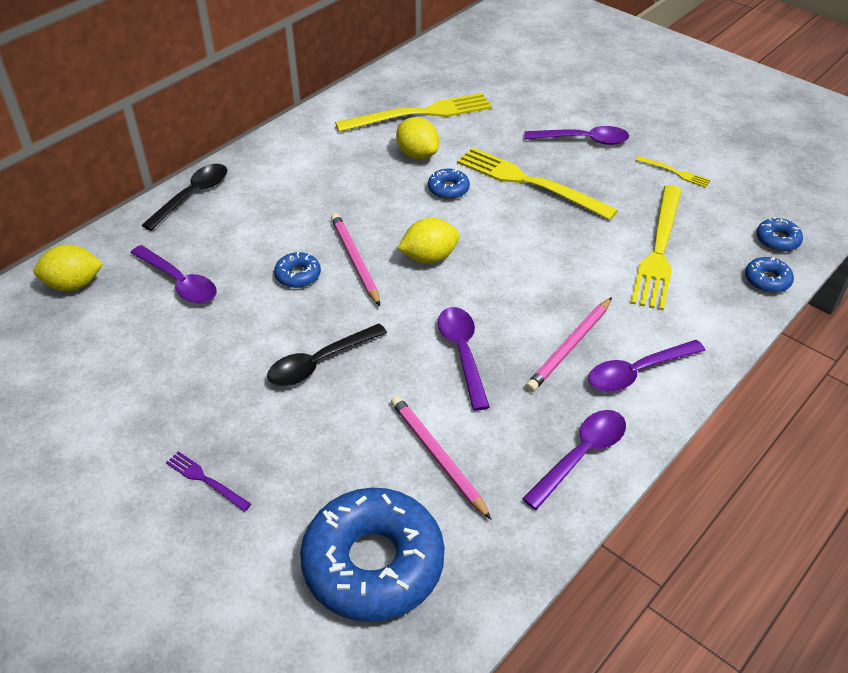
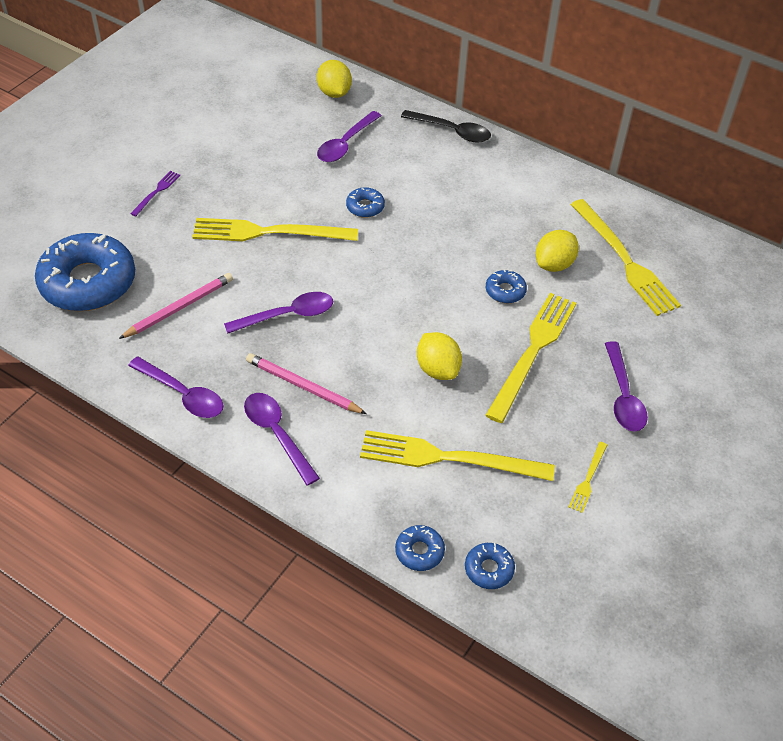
camera: 80 degrees right, 5 degrees up
black spoon [267,324,387,386] -> yellow fork [192,218,358,241]
pink pencil [331,213,380,306] -> none
yellow lemon [398,218,460,263] -> yellow lemon moved to [417,332,462,380]

